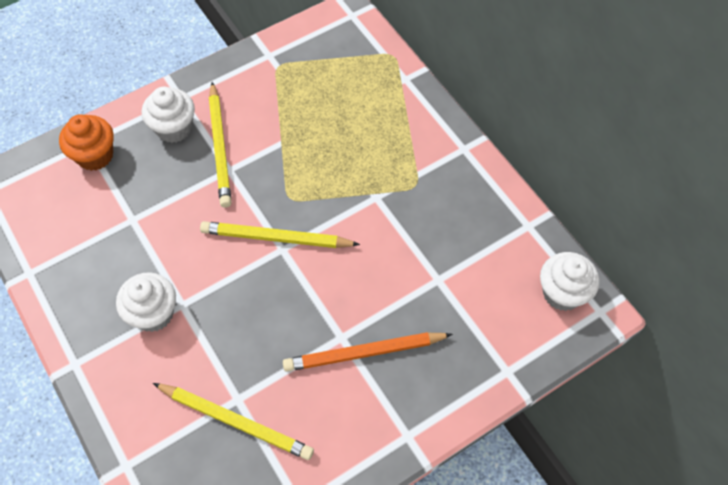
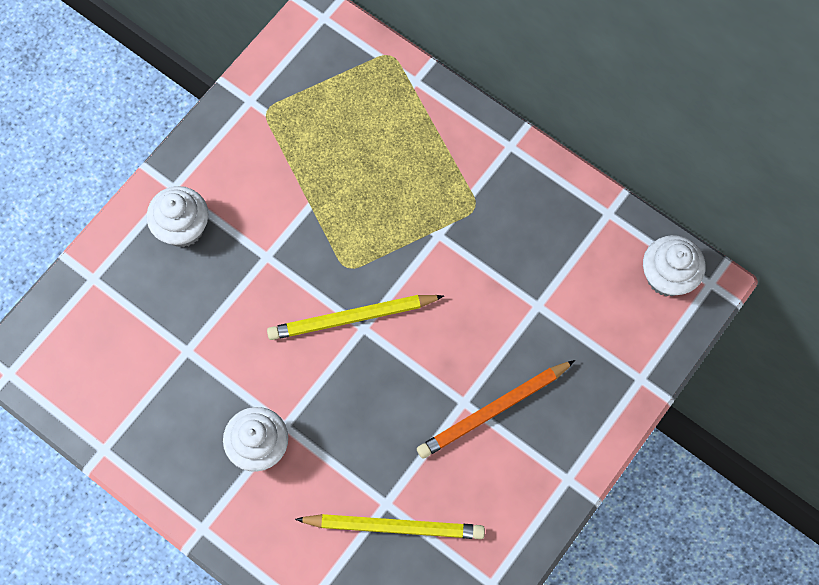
camera: 20 degrees left, 10 degrees up
orange cupcake [59,114,114,171] -> none
yellow pencil [209,82,232,207] -> none

